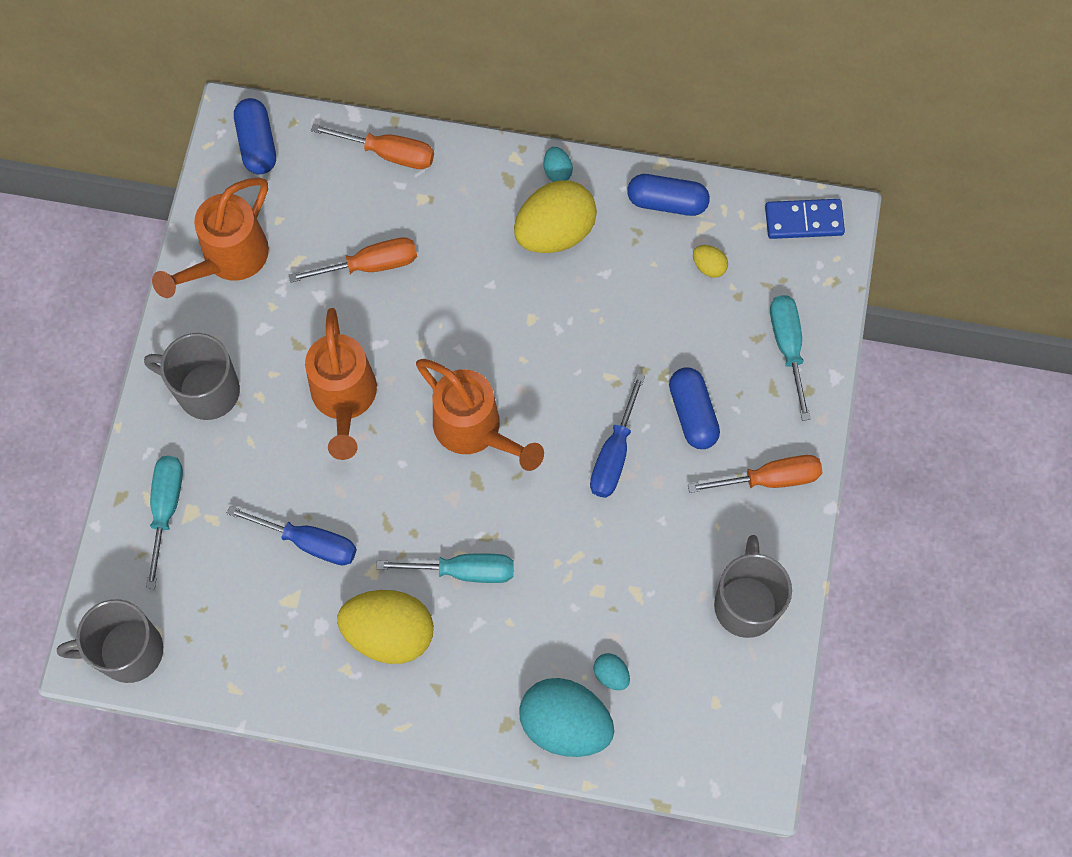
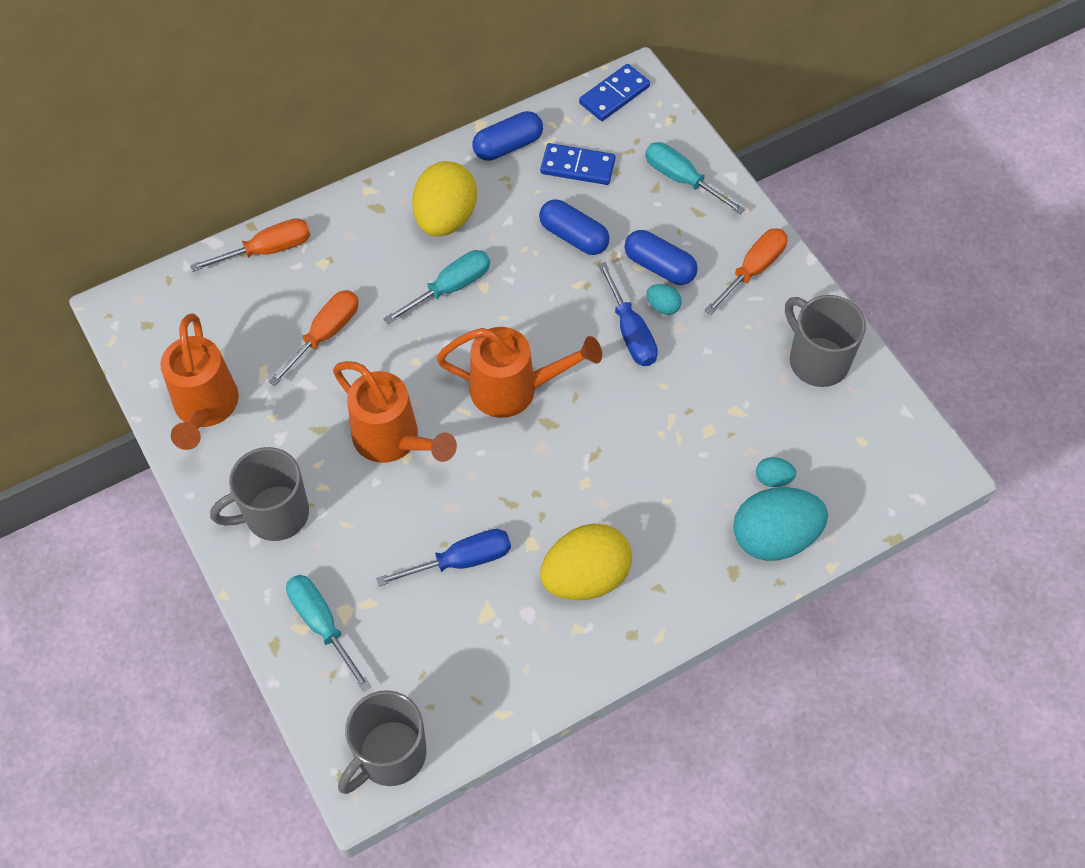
camera: 40 degrees left, 10 degrees down
blue capsule [234,98,276,174] -> blue capsule moved to [539,200,610,255]
turquoise screwdriver [376,553,514,583] -> turquoise screwdriver moved to [383,250,490,324]
turquoise egg [544,147,573,182] -> turquoise egg moved to [647,284,682,315]
yellow egg [693,245,728,278] -> blue domino [540,143,615,185]

